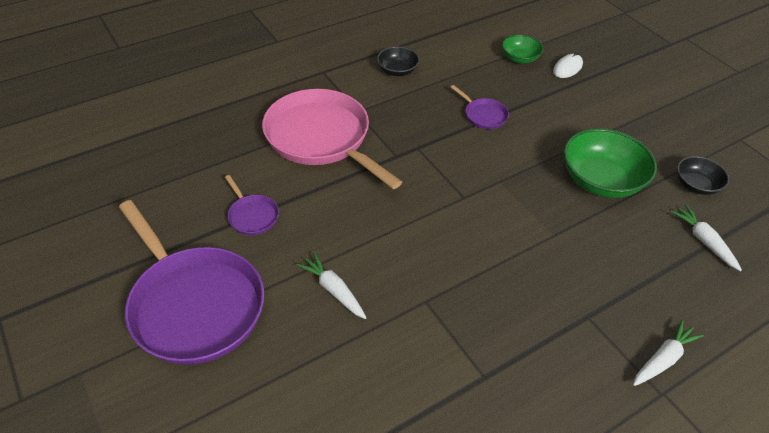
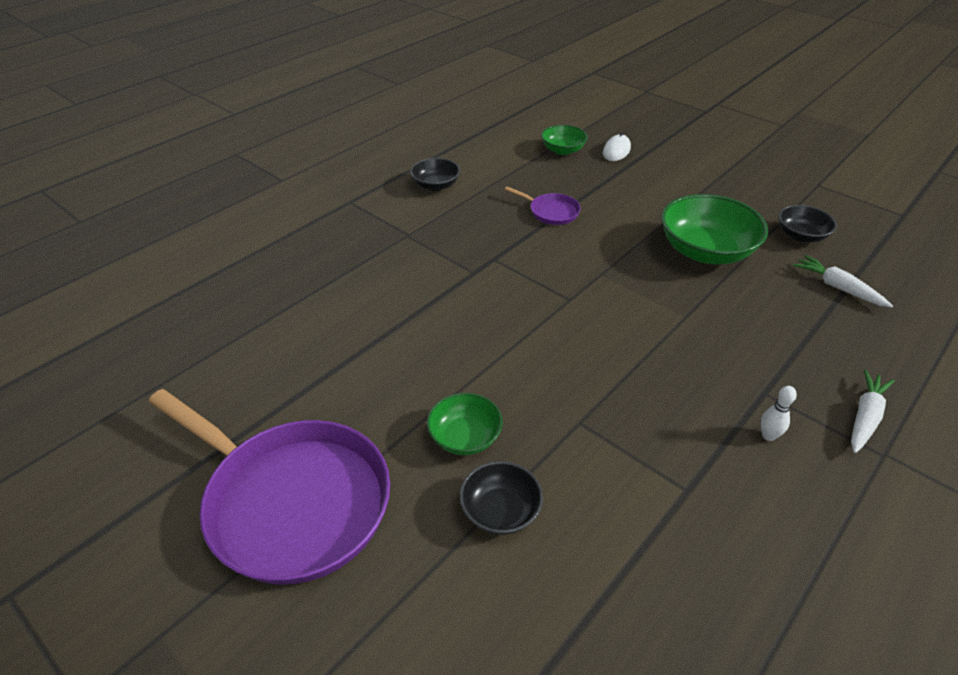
camera: 15 degrees left, 5 degrees down
purple pan [225,175,279,235] -> none
pink pan [262,89,402,189] -> none
white carrot [296,253,367,319] -> green bowl [427,393,503,455]
none -> black bowl [460,461,543,535]
none -> white bowling pin [761,386,797,441]

